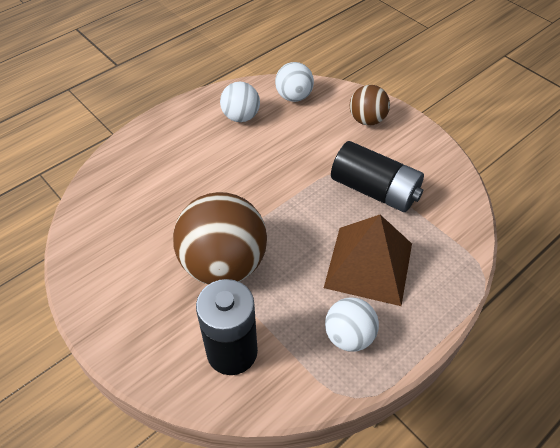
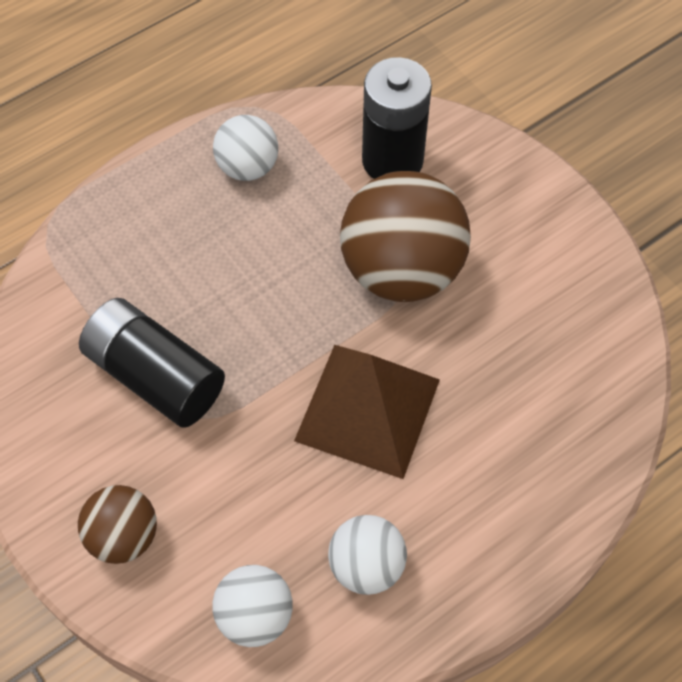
camera: 175 degrees left, 10 degrees up
brown pyramid [324,215,412,306] -> brown pyramid moved to [294,345,440,479]

